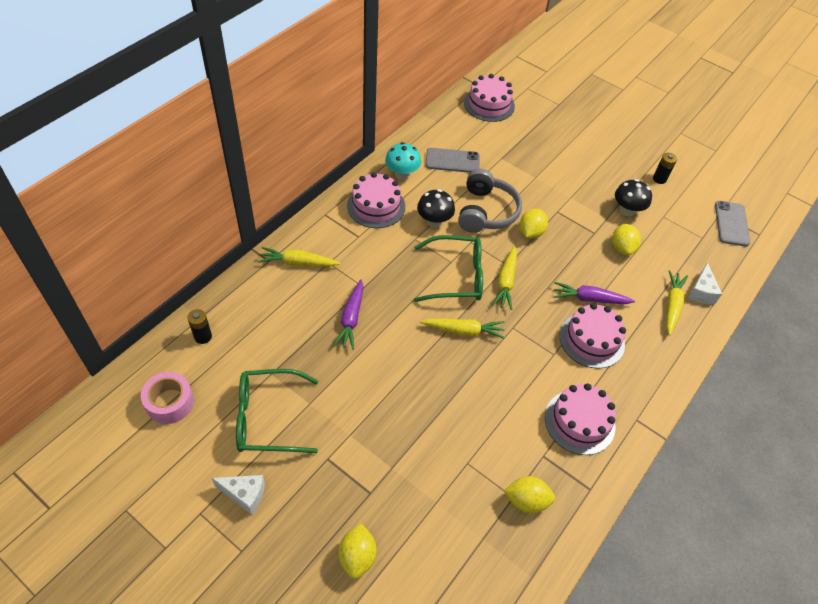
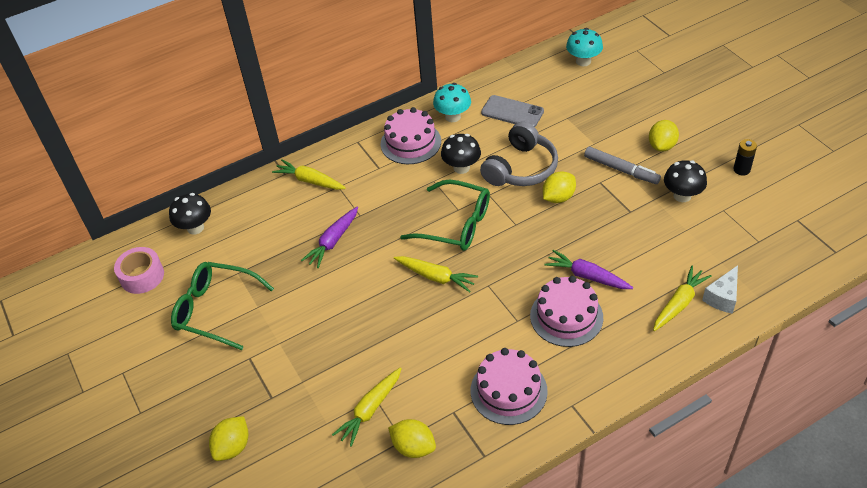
camera: 30 degrees right, 5 degrees down
black battery [187,309,212,344] -> black mushroom [169,193,211,234]
white cheese [212,475,265,515] -> none
pink cake [464,74,515,122] -> turquoise mushroom [566,28,603,66]
yellow carrot [492,246,517,310] -> yellow carrot moved to [332,367,402,447]
yellow lemon [612,224,641,255] -> yellow lemon moved to [649,120,679,152]
grey phone [715,201,750,246] -> none
none -> grey marker [584,147,661,184]

